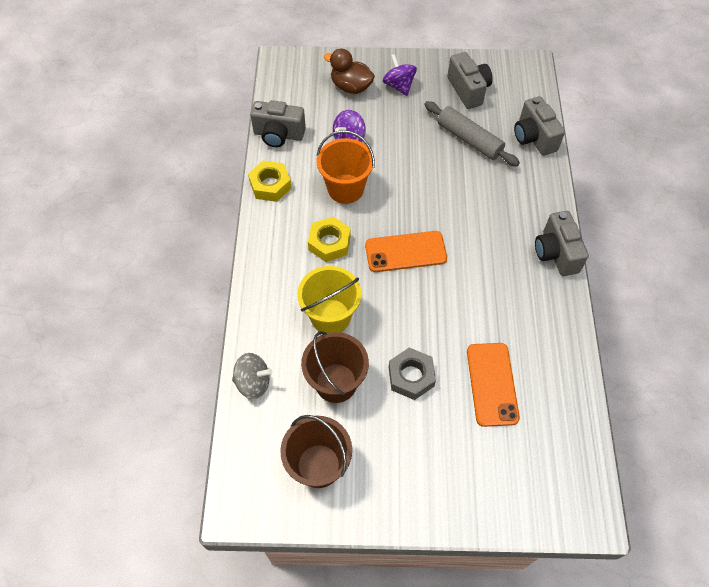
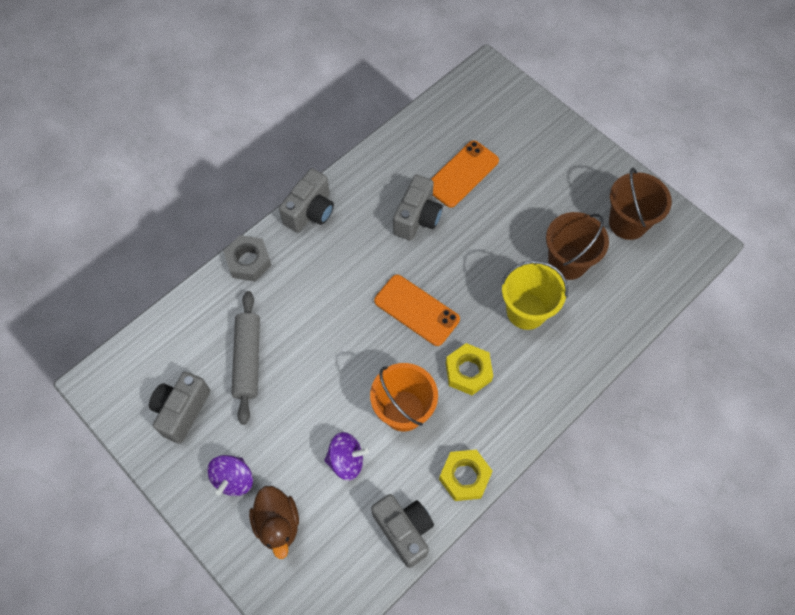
camera: 135 degrees left, 5 degrees up
grey spinning top [232,353,272,399] -> none
grey nut [389,347,436,400] -> grey nut moved to [223,235,272,282]
grey camera [514,96,565,156] -> grey camera moved to [393,175,443,241]

